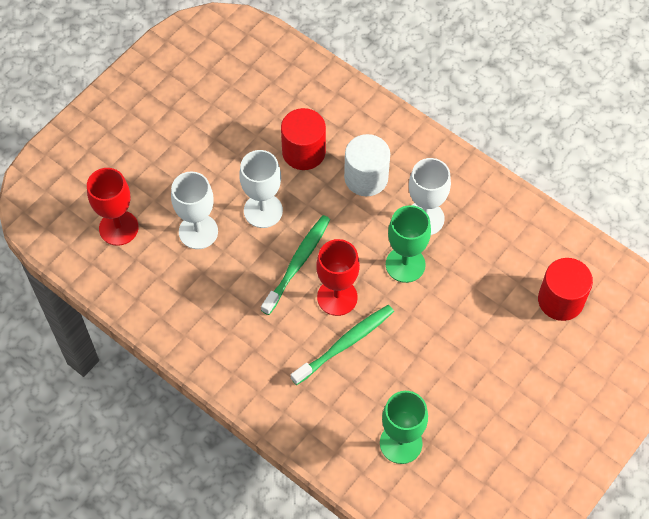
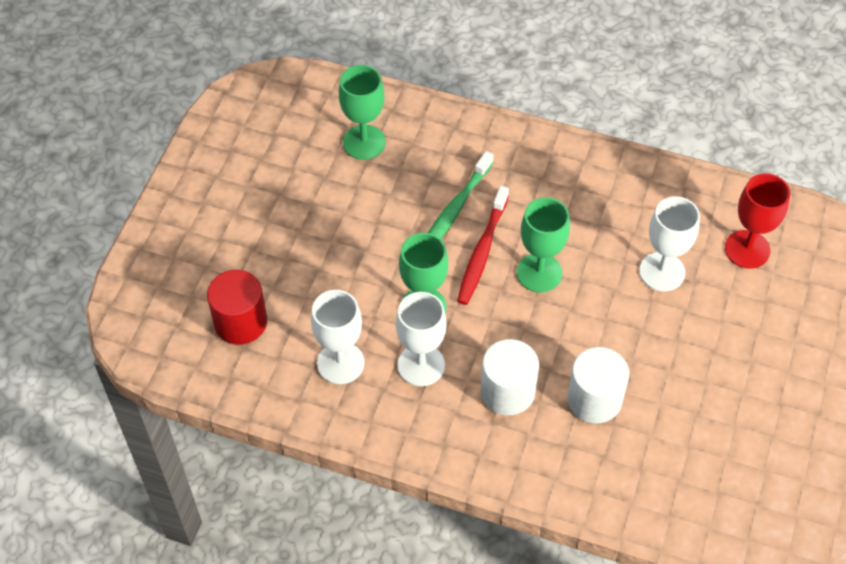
camera: 160 degrees right, 5 degrees down
white goblet [239,150,283,228] -> white goblet moved to [311,290,364,384]
green toothbrush [261,215,330,315] -> green goblet [517,197,570,292]
red cylinder [281,108,326,170] -> white cylinder [567,347,629,424]
red goblet [316,239,360,316] -> red toothbrush [457,186,509,305]

